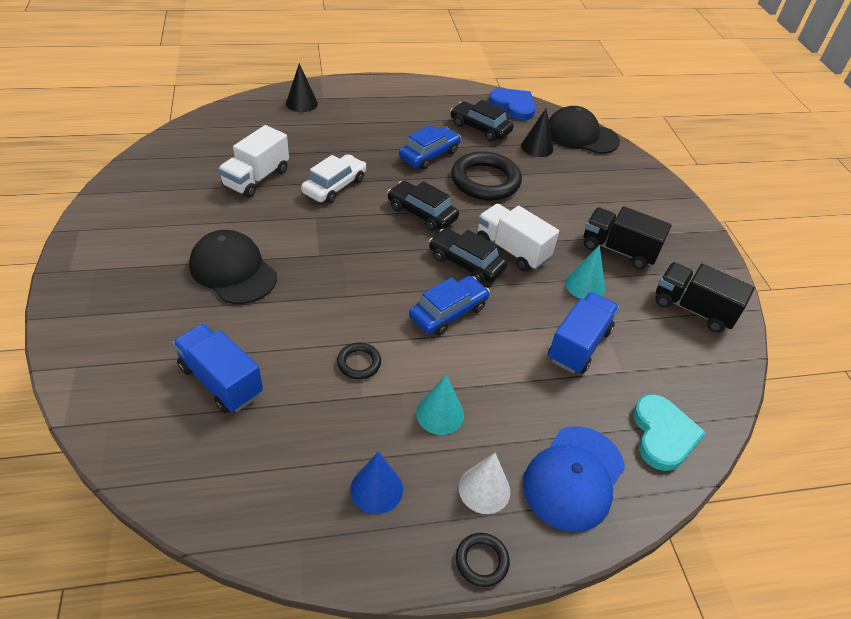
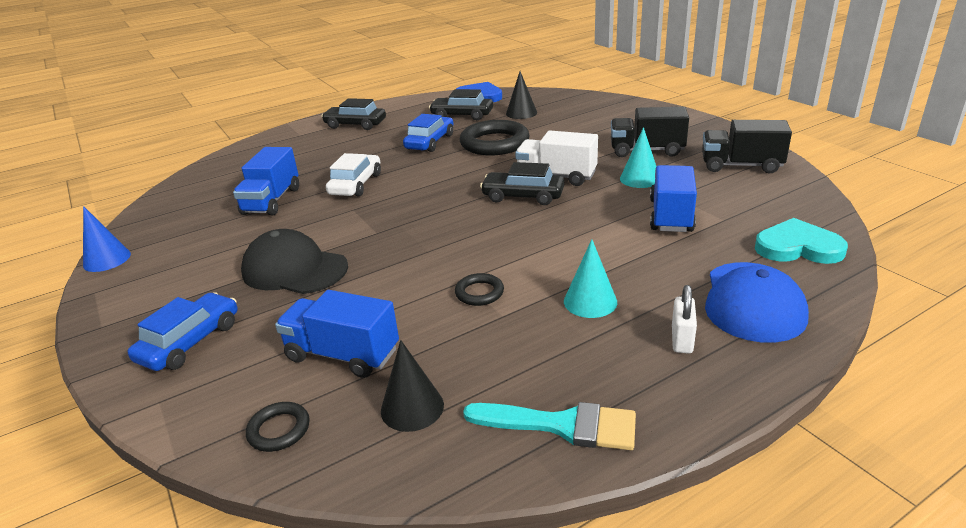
camera: 15 degrees left, 15 degrees down
white truck [218,125,289,198] -> blue truck [233,147,299,215]
black cone [286,63,318,112] -> black cone moved to [381,340,444,432]
blue cone [350,452,403,514] -> blue cone moved to [83,206,131,272]
black car [387,181,459,231] -> black car moved to [321,98,386,130]
blue car [409,276,490,336] -> blue car moved to [128,292,238,371]
black ring [456,533,510,587] -> black ring moved to [246,402,310,452]
white cone [459,453,510,514] -> white padlock [672,285,697,354]
black cap [549,106,620,154] -> none
turquoise heart [633,394,706,471] -> turquoise heart turned 60 degrees counterclockwise [755,218,848,264]
none -> turquoise brush [463,402,636,450]

